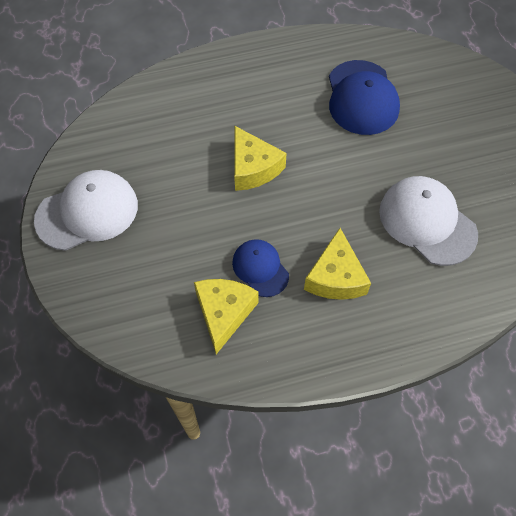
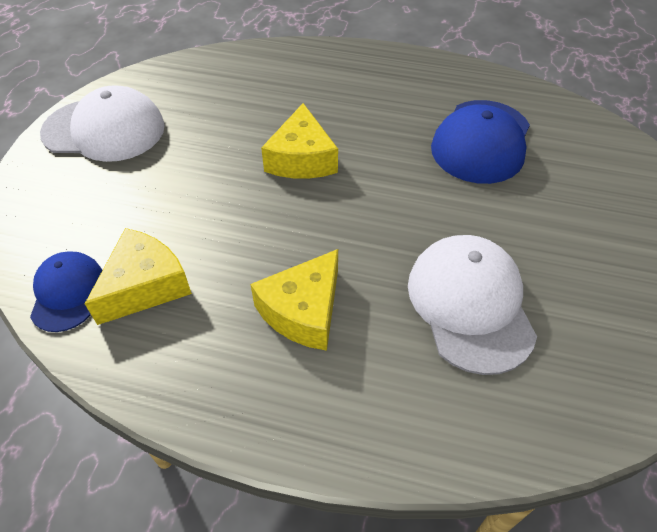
camera: 30 degrees right, 10 degrees down
blue cap [232,239,289,297] -> blue cap moved to [30,252,102,332]

